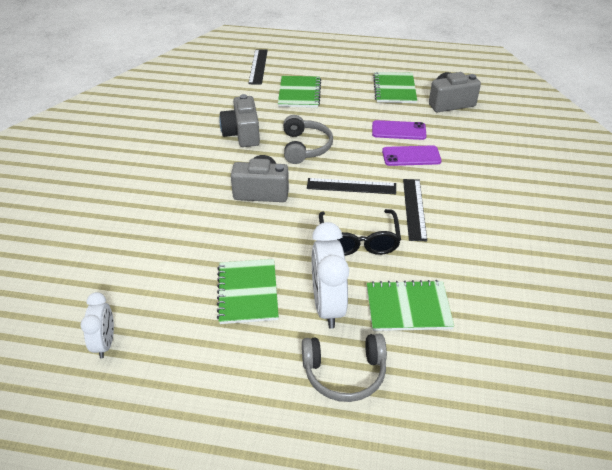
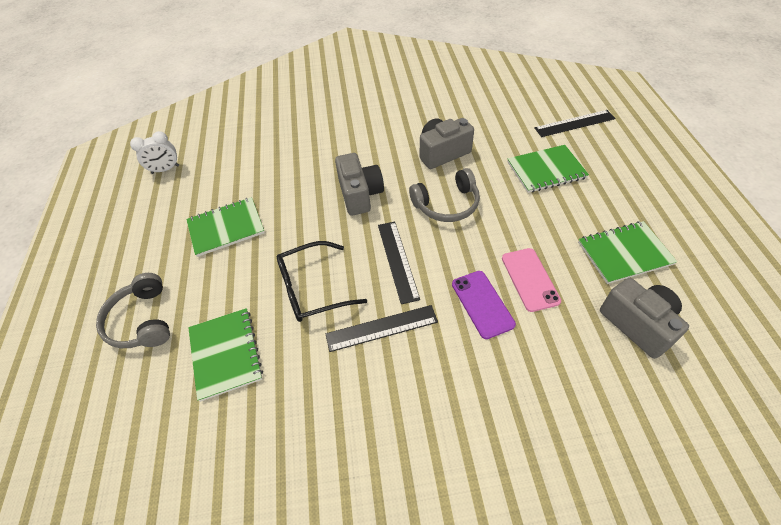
camera: 75 degrees right, 10 degrees up
white clock [312,222,349,329] -> none
purple phone [372,120,426,140] -> pink phone [502,248,561,312]

